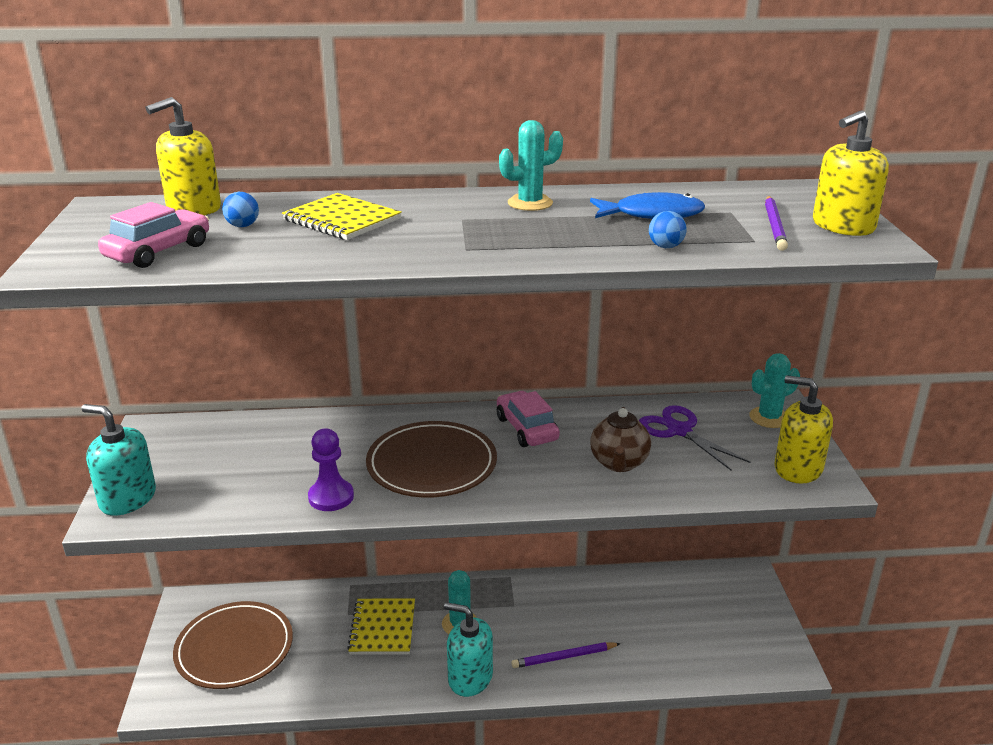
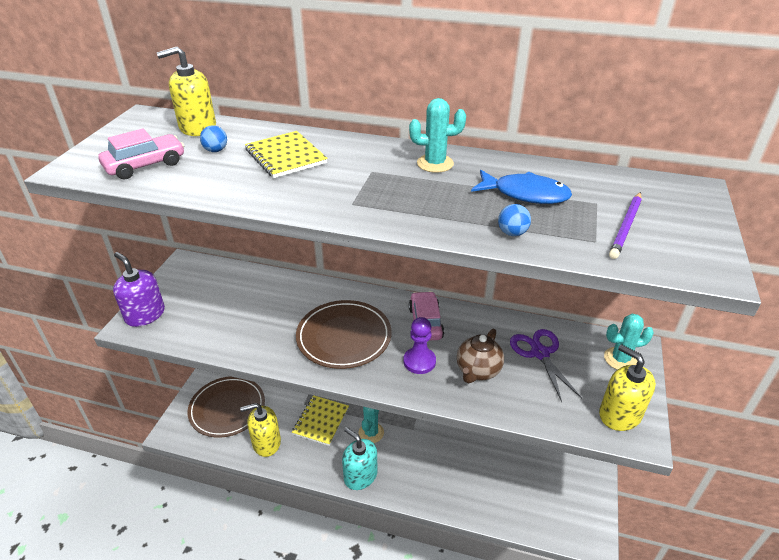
camera: 20 degrees right, 10 degrees up
turquoise soap dispenser [81,404,156,516] -> purple soap dispenser [113,252,165,327]
purple pawn [308,429,354,511] -> purple pawn moved to [404,317,436,374]
purple pencil [511,642,621,668] -> none
yellow soap dispenser [813,110,889,236] -> yellow soap dispenser moved to [240,403,281,457]

